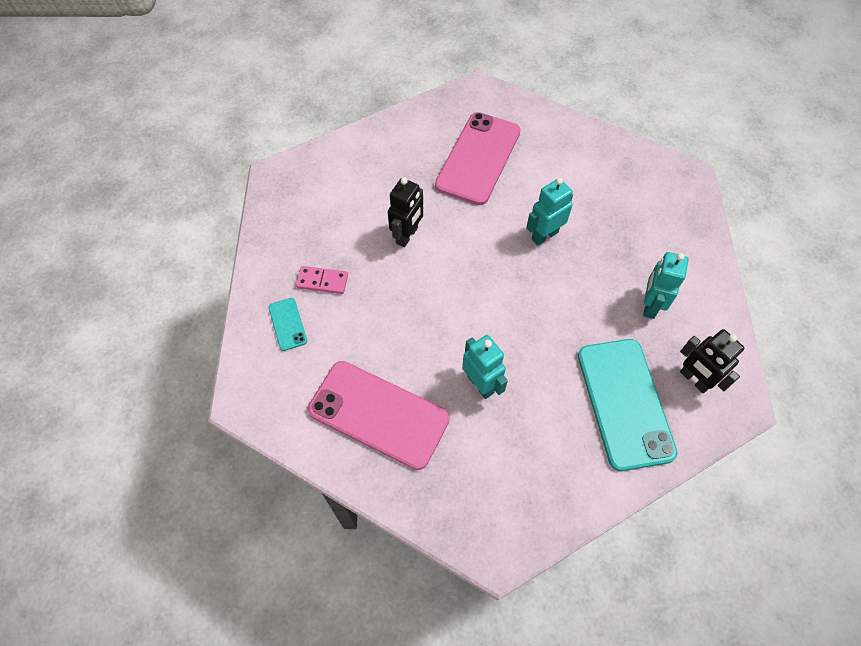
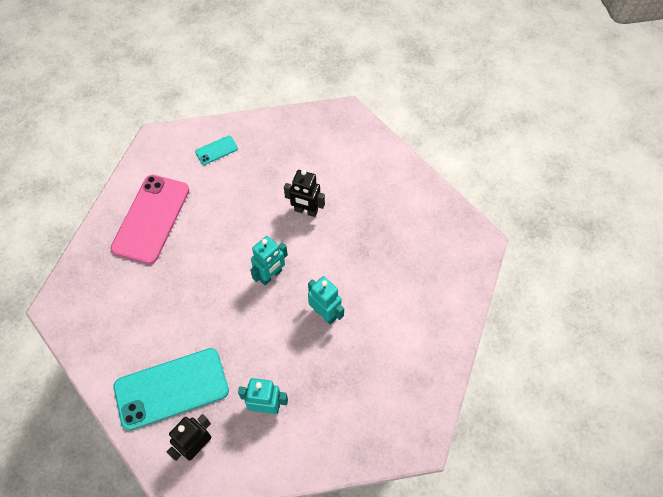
camera: 80 degrees right, 0 degrees up
pink domino [296,266,348,294] -> none
pink phone [435,112,521,205] -> none
turquoise robot [462,335,508,399] -> turquoise robot moved to [250,236,288,285]

